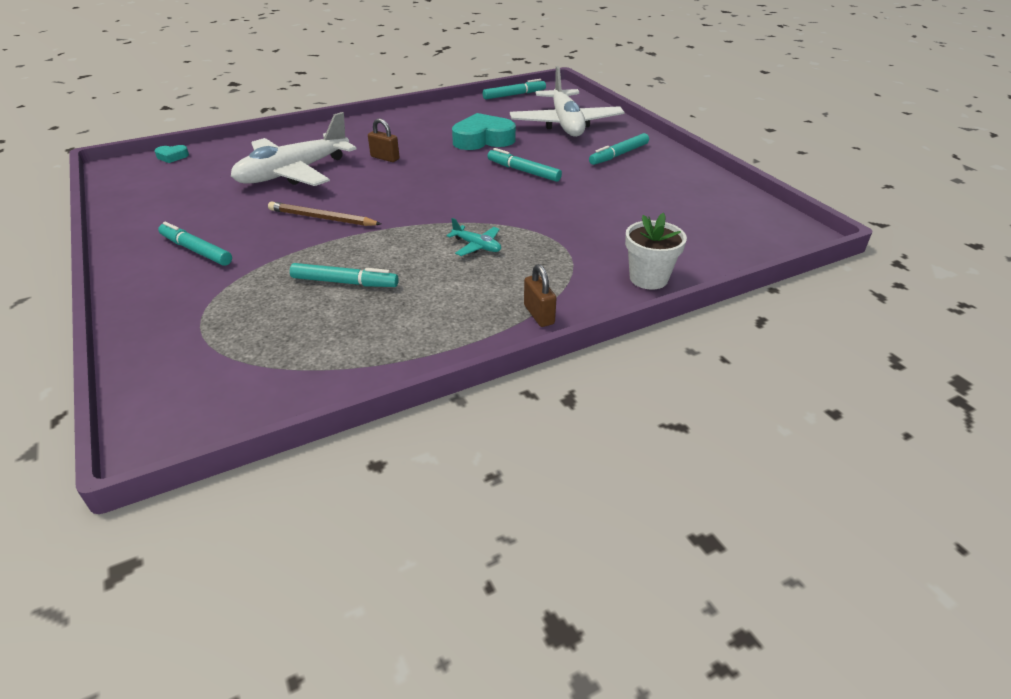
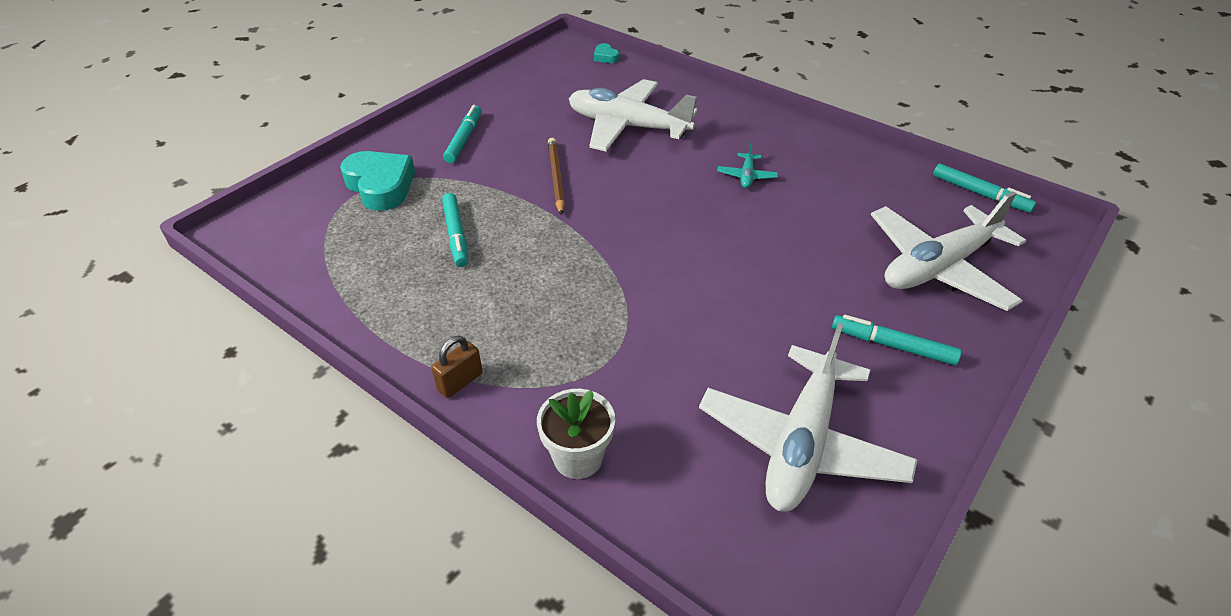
camera: 65 degrees right, 5 degrees up
brown padlock [368,118,399,162] -> none
turquoise plane [447,218,501,256] -> turquoise plane moved to [717,142,778,188]
turquoise heart [452,113,516,150] -> turquoise heart moved to [340,151,415,211]
turquoise marker [487,148,562,182] -> none
none -> white plane [699,323,918,512]

